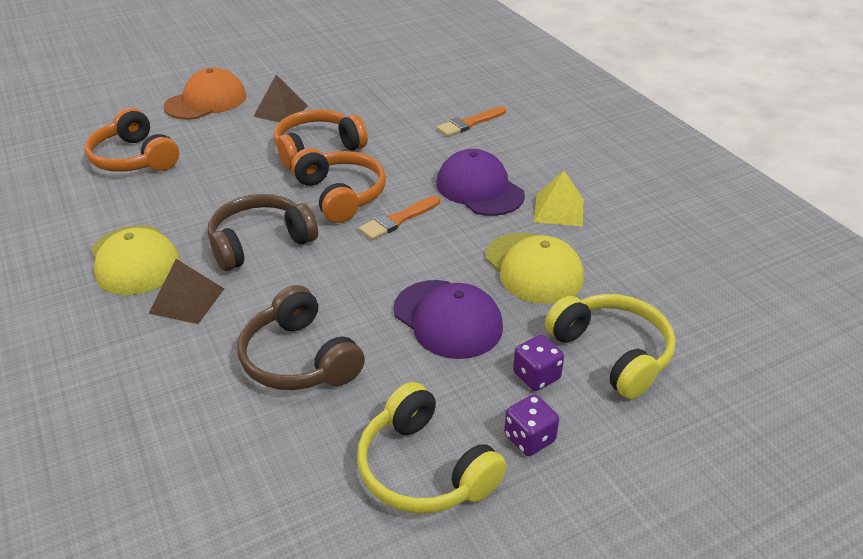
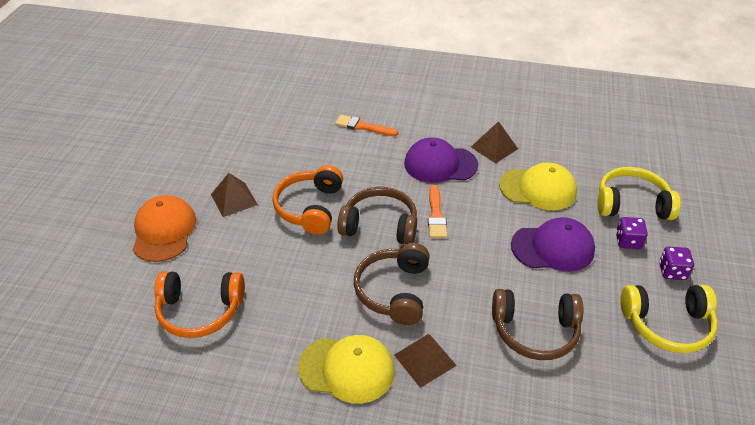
camera: 50 degrees left, 5 degrees up
orange headphones [291,148,386,223] -> brown headphones [337,187,417,244]
orange brush [437,106,506,137] -> orange brush turned 105 degrees clockwise [335,115,398,136]
yellow pyramid [534,171,583,227] -> brown pyramid [471,121,518,164]

